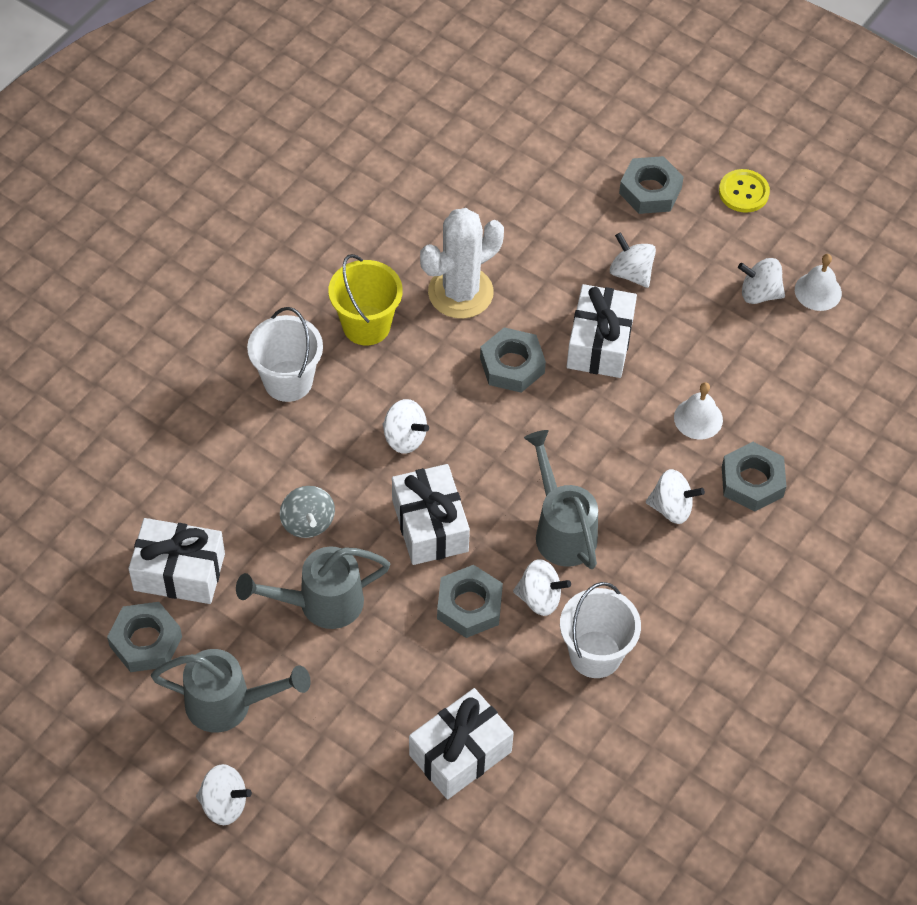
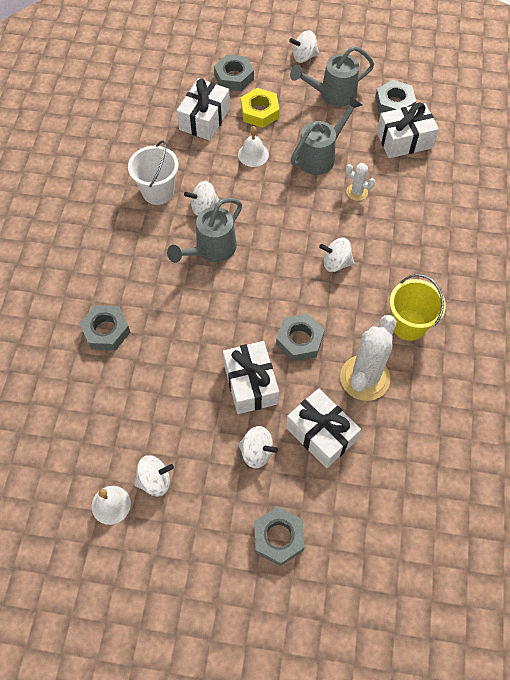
camera: 155 degrees right, 5 degrees up
white bucket [247,307,323,402] -> none
grey spinning top [280,486,335,538] -> white cactus [346,163,375,201]
white gift [392,464,470,565] -> white gift moved to [286,388,361,468]
grey nut [437,565,503,638] -> grey nut moved to [214,54,254,91]
grey watering can [524,430,598,569] -> grey watering can turned 90 degrees clockwise [167,198,242,263]
white spinning top [646,469,705,524] -> none
white bell [674,382,723,440] -> white bell moved to [238,126,269,167]
yellow button [719,169,770,213] -> none
none -> yellow nut [241,88,280,128]

